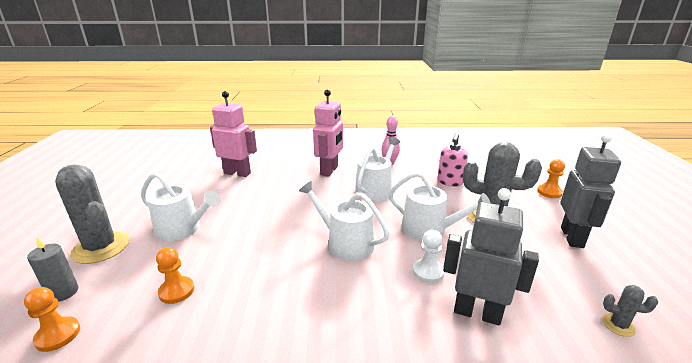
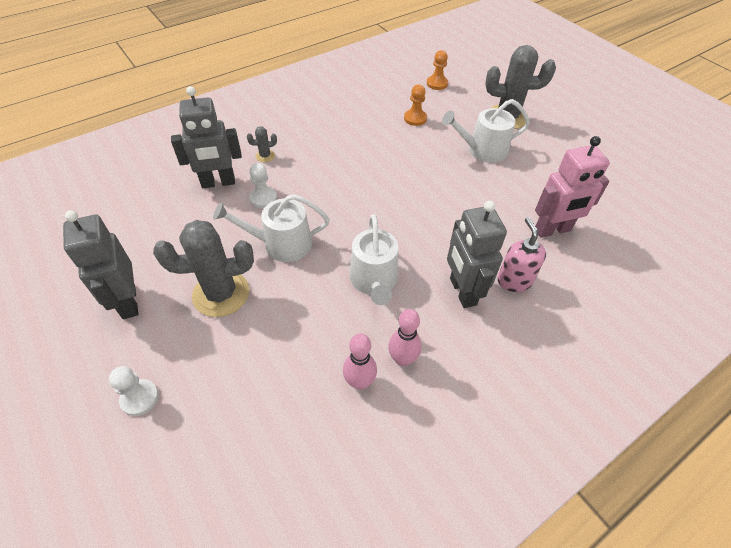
camera: 145 degrees right, 25 degrees up
grey candle [27,237,79,302] -> none
white watering can [299,181,390,261] -> none
pink robot [313,89,343,177] -> grey robot [447,201,507,308]
pink soap dispenser [437,133,468,187] -> pink soap dispenser moved to [497,217,546,292]
orange pawn [537,159,565,198] -> white pawn [109,366,159,416]
grey cactus [602,285,658,337] -> grey cactus moved to [247,126,277,162]
none -> pink bowling pin [343,334,377,390]

